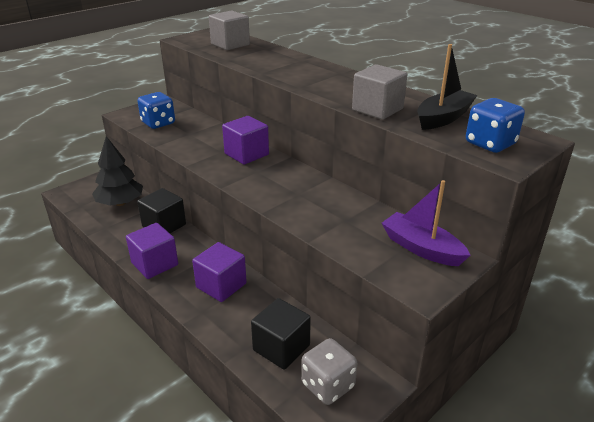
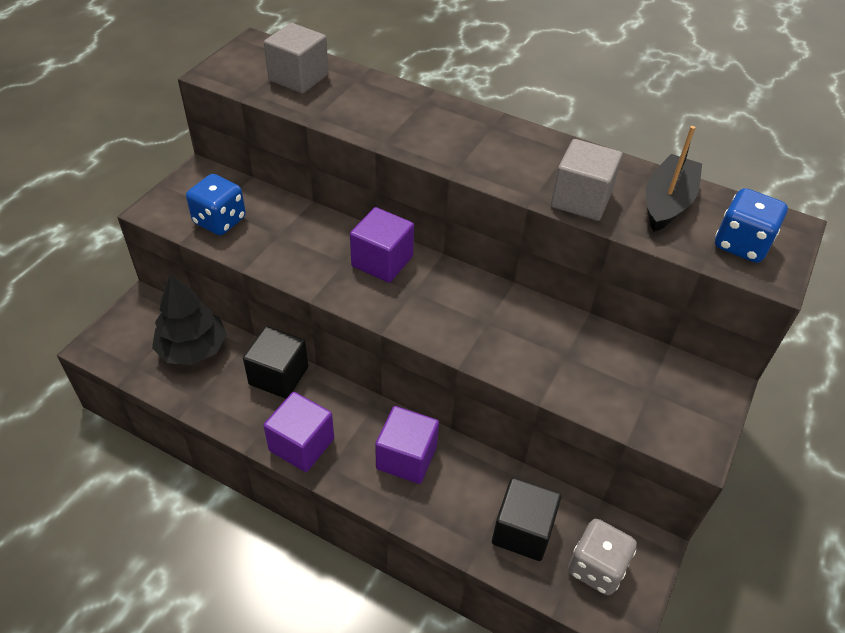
camera: 20 degrees left, 15 degrees up
purple boat [382,180,470,266] -> none

